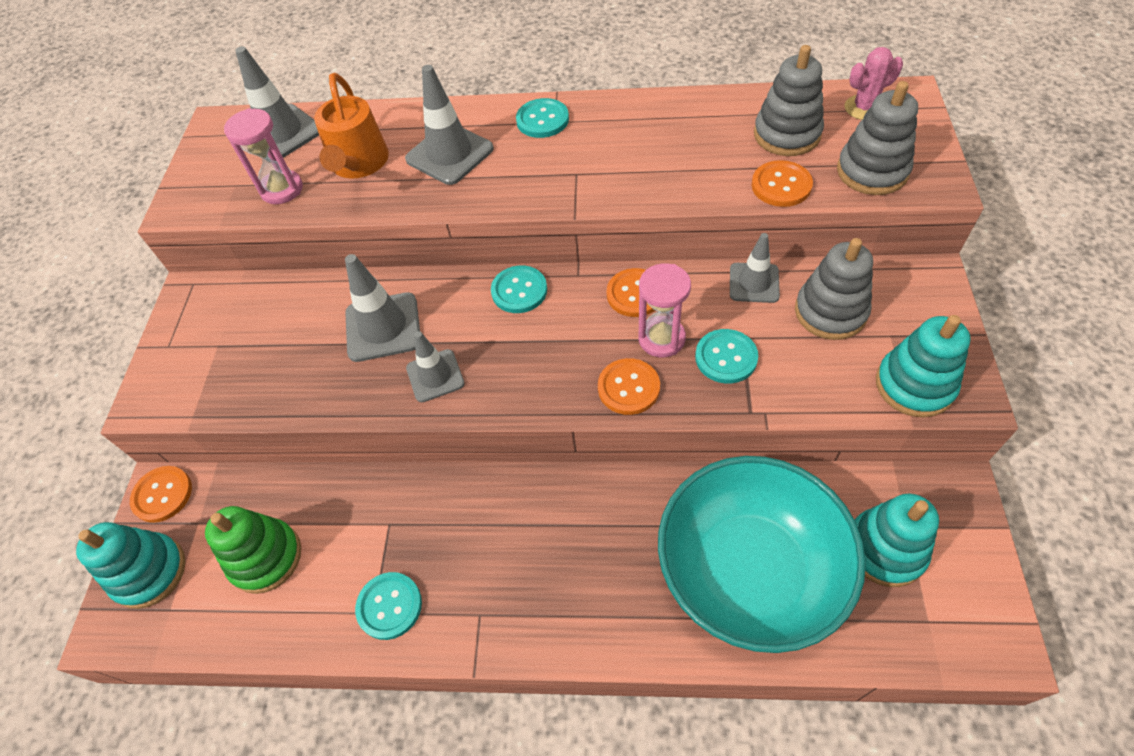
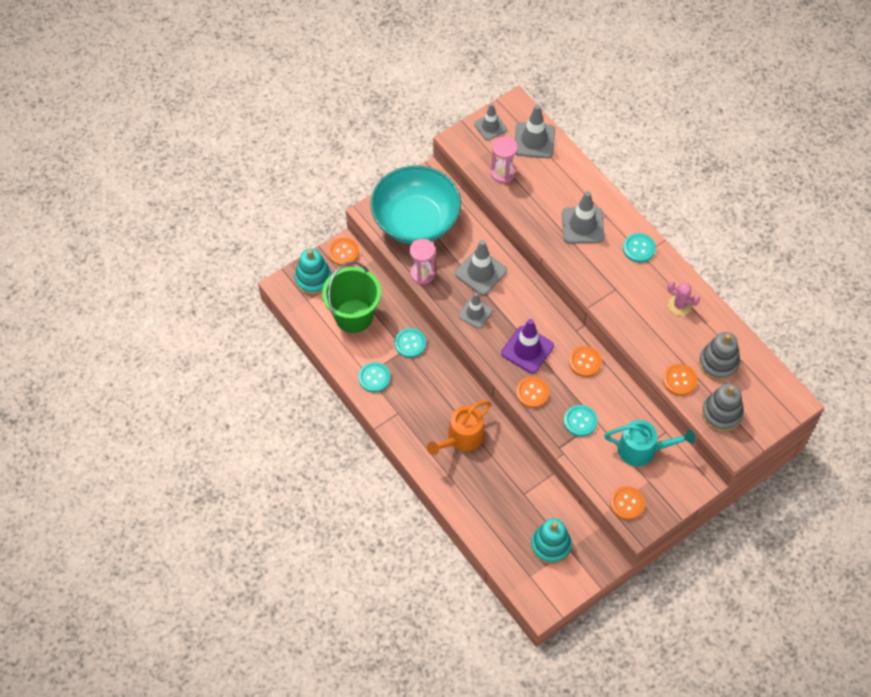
camera: 45 degrees right, 5 degrees up
green stacking toy [205,506,301,594] -> green bucket [322,261,381,333]
orange watering can [314,73,389,179] -> orange watering can moved to [427,401,491,456]
turquoise button [491,265,547,313] -> turquoise button moved to [394,328,426,358]
pink hourglass [638,263,691,358] -> pink hourglass moved to [410,239,435,284]
turquoise bowl [658,456,866,653] -> turquoise bowl moved to [370,166,461,244]
grey traffic cone [730,233,780,303] -> grey traffic cone moved to [474,103,507,141]
grey stacking toy [795,238,873,340] -> turquoise watering can [604,420,695,466]
pink cactus [845,47,903,120] -> pink cactus moved to [667,281,700,316]
turquoise stacking toy [876,315,970,418] -> orange button [610,486,645,520]
none -> purple traffic cone [501,319,554,373]

